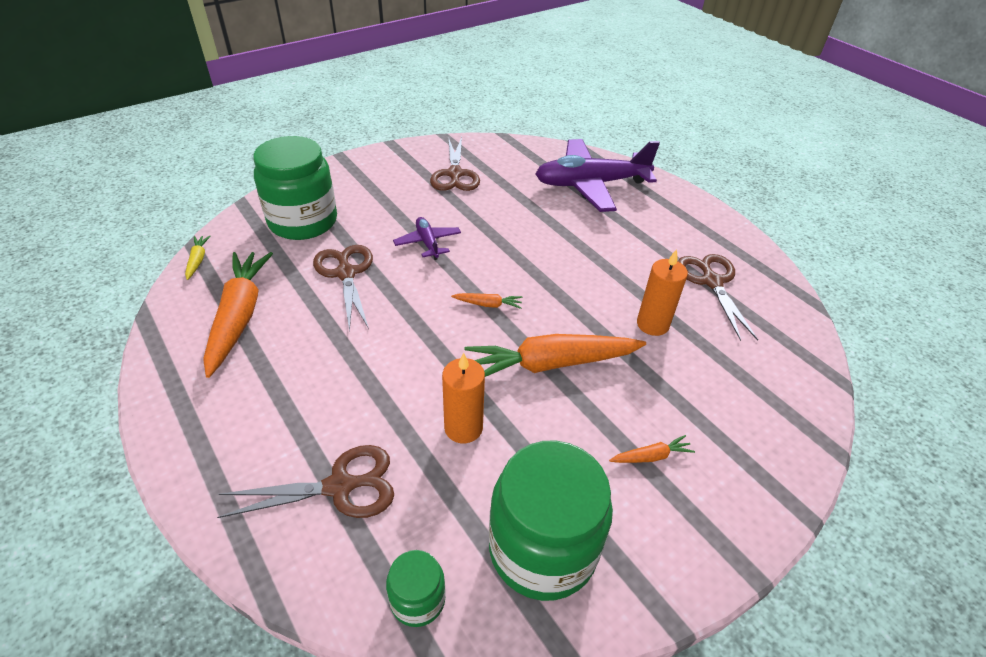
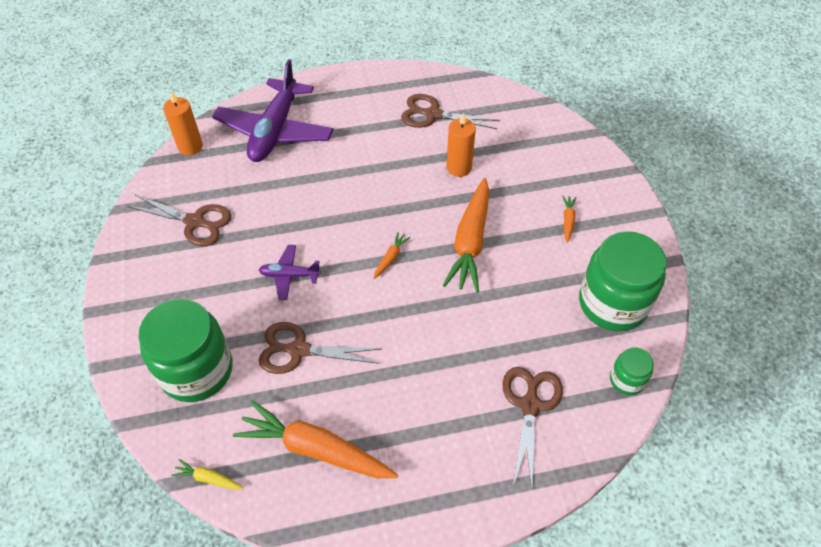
camera: 65 degrees left, 10 degrees up
orange candle [442,353,485,443] -> orange candle moved to [163,91,203,155]

